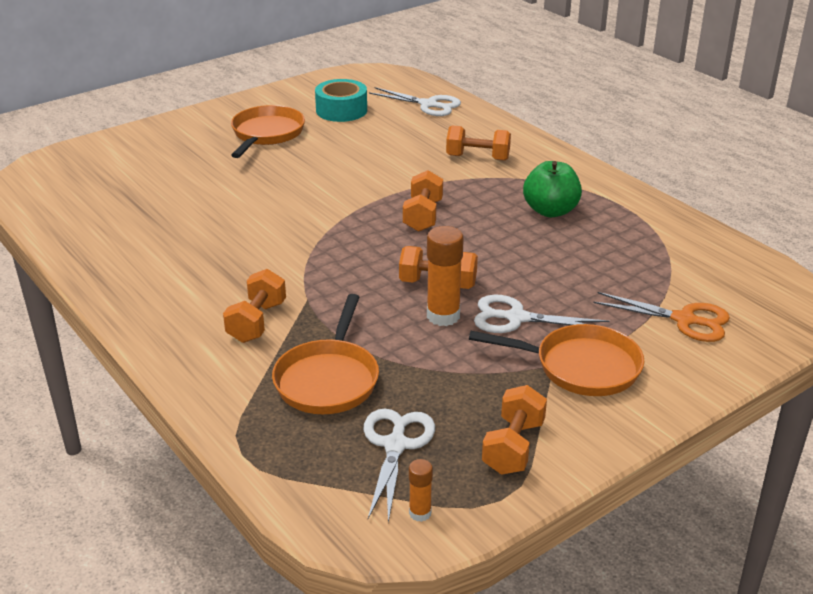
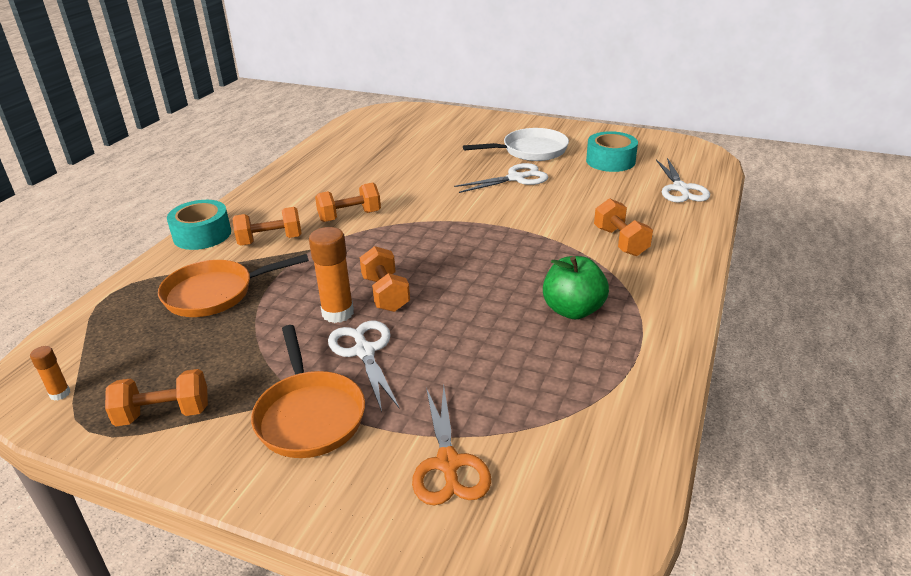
camera: 60 degrees right, 0 degrees up
orange pan [231,105,305,158] -> white pan [463,128,569,161]
white scissors [364,408,435,523] -> white scissors moved to [454,163,548,193]
orange dumbbell [403,170,443,232] -> orange dumbbell moved to [315,183,381,222]
none -> turquoise tape [167,200,231,250]

